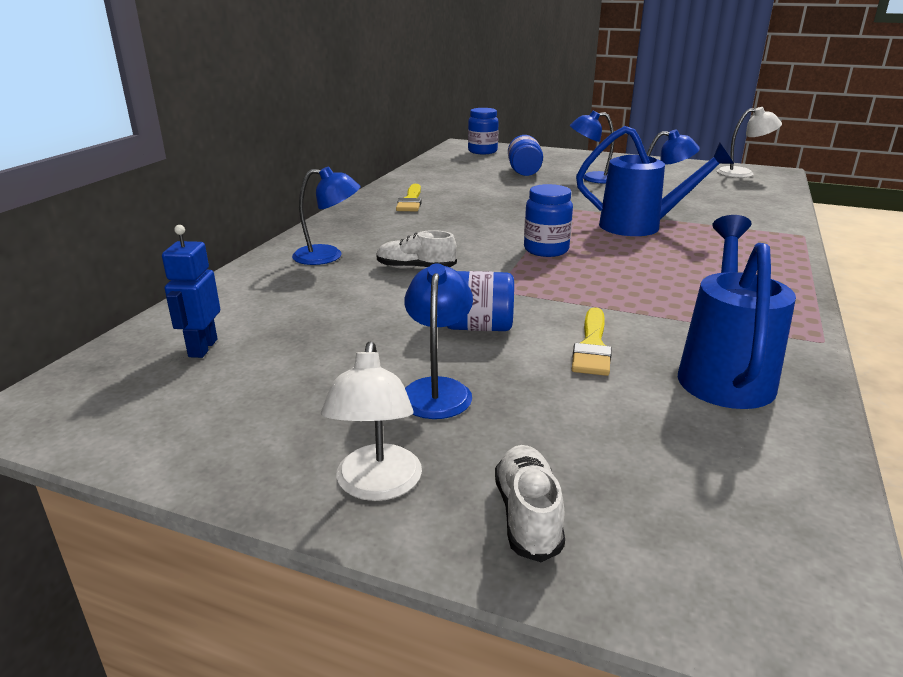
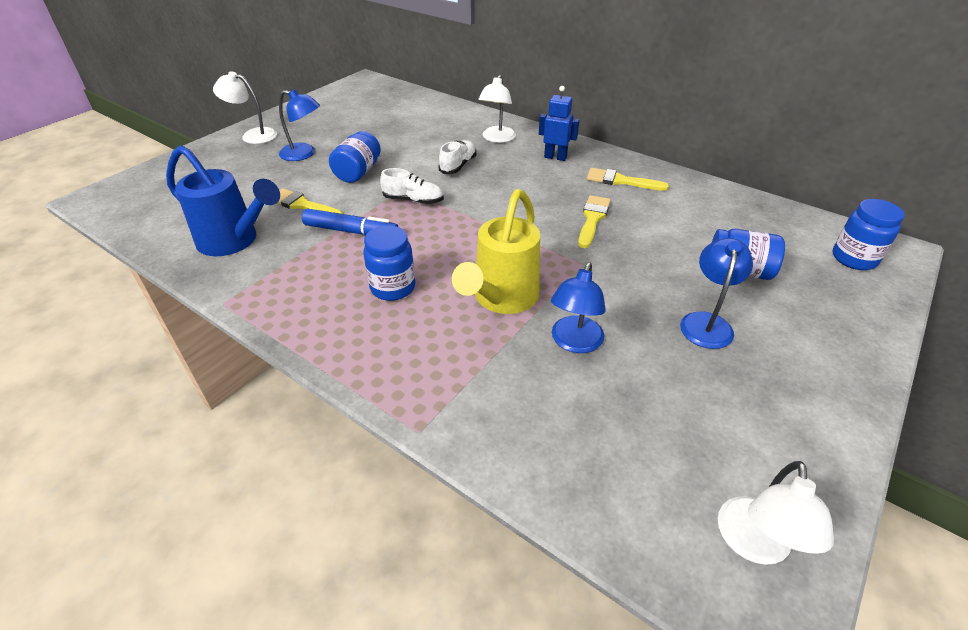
camera: 105 degrees right, 15 degrees up
blue robot [162,225,220,358] -> blue robot moved to [539,86,580,161]
blue lamp [292,166,360,265] -> white lamp [478,75,516,143]
white shoe [495,445,565,562] -> white shoe moved to [380,168,444,204]
blue jar [524,184,573,257] -> blue jar moved to [363,225,415,301]
blue watering can [576,126,734,236] -> yellow watering can [452,189,540,314]
none -> blue marker [302,209,398,235]
none -> yellow brush [578,195,611,248]

